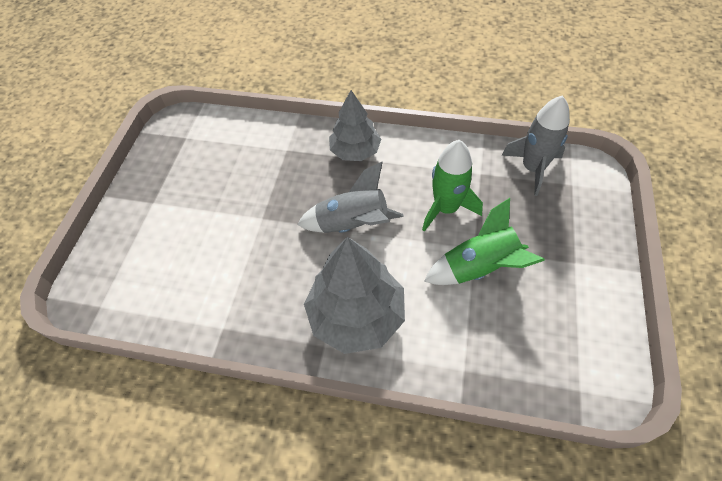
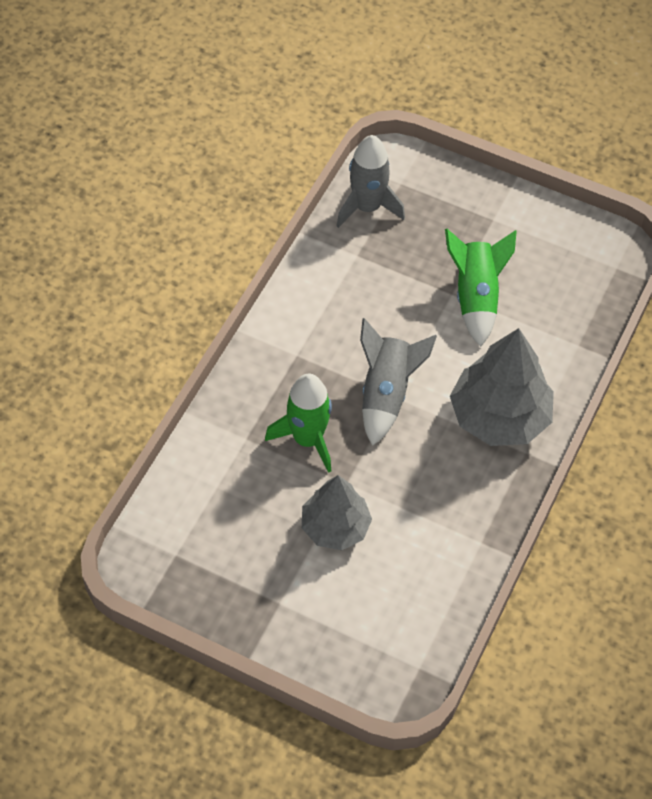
camera: 80 degrees left, 0 degrees up
grey tree [329,90,381,161] -> grey tree moved to [302,475,372,550]
green rocket [422,140,483,232] -> green rocket moved to [265,374,332,473]

